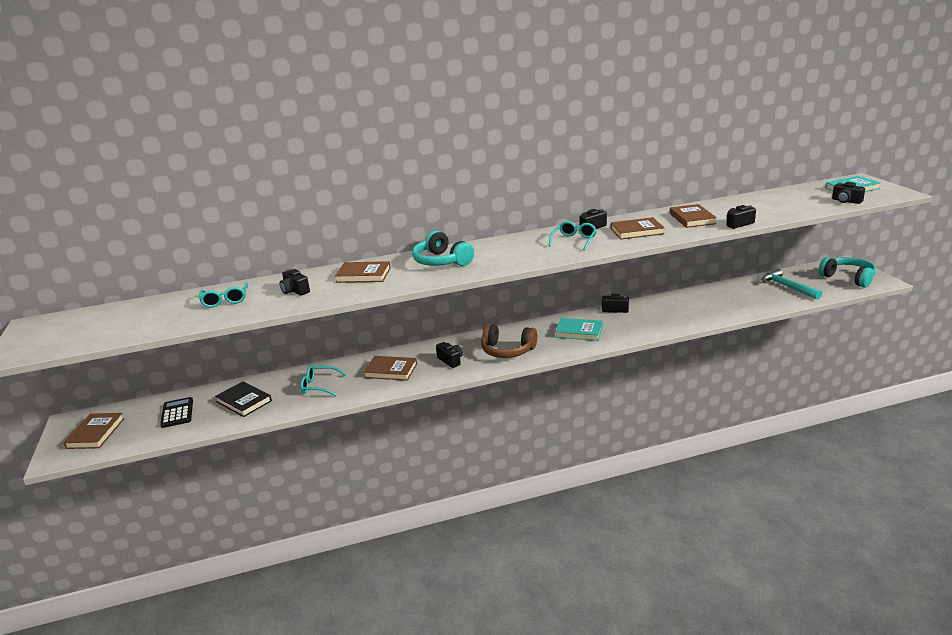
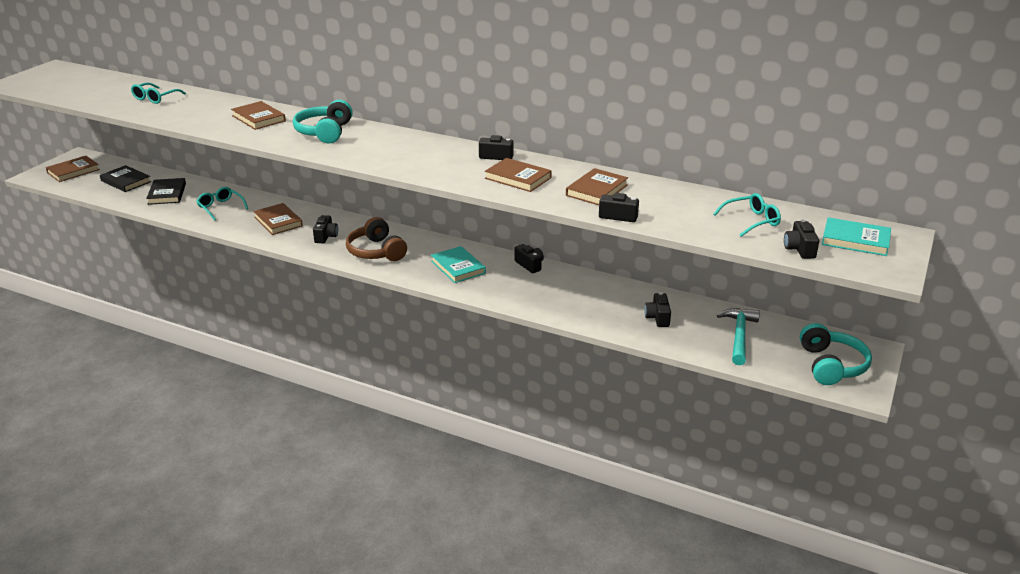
camera: 40 degrees right, 5 degrees up
black calculator [160,397,193,428] -> black book [100,165,151,192]
black camera [279,269,310,296] -> black camera moved to [644,292,671,327]
turquoise glasses [549,221,597,250] -> turquoise glasses moved to [713,193,781,237]

